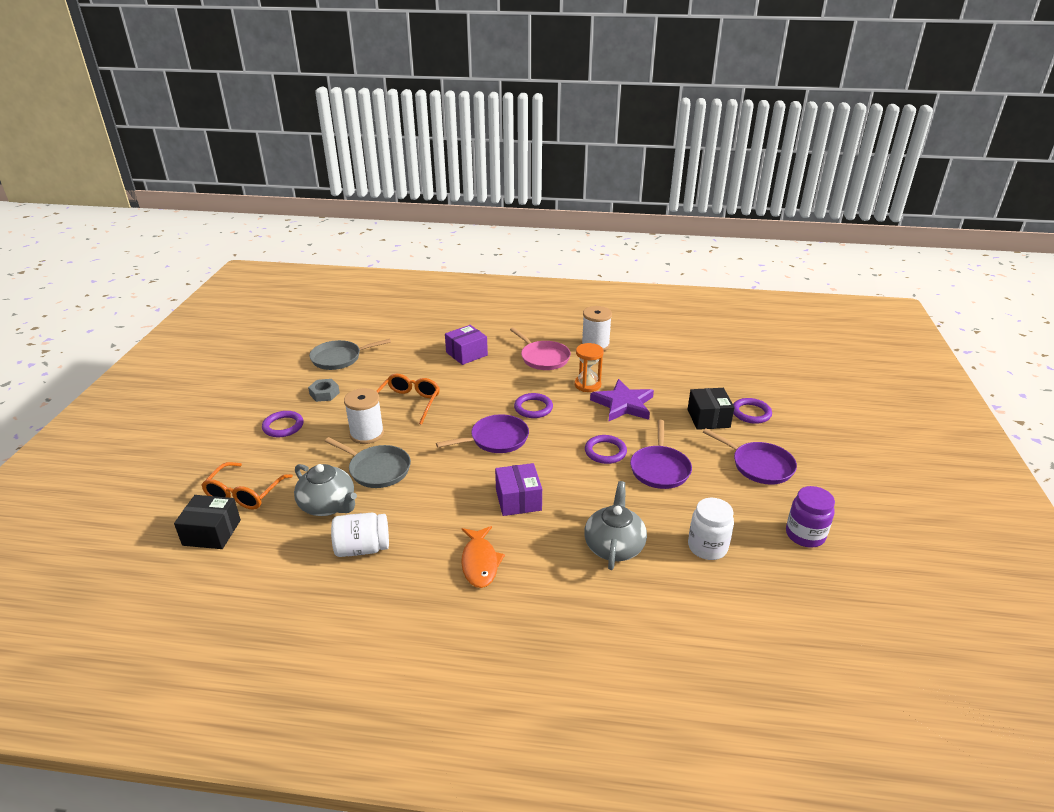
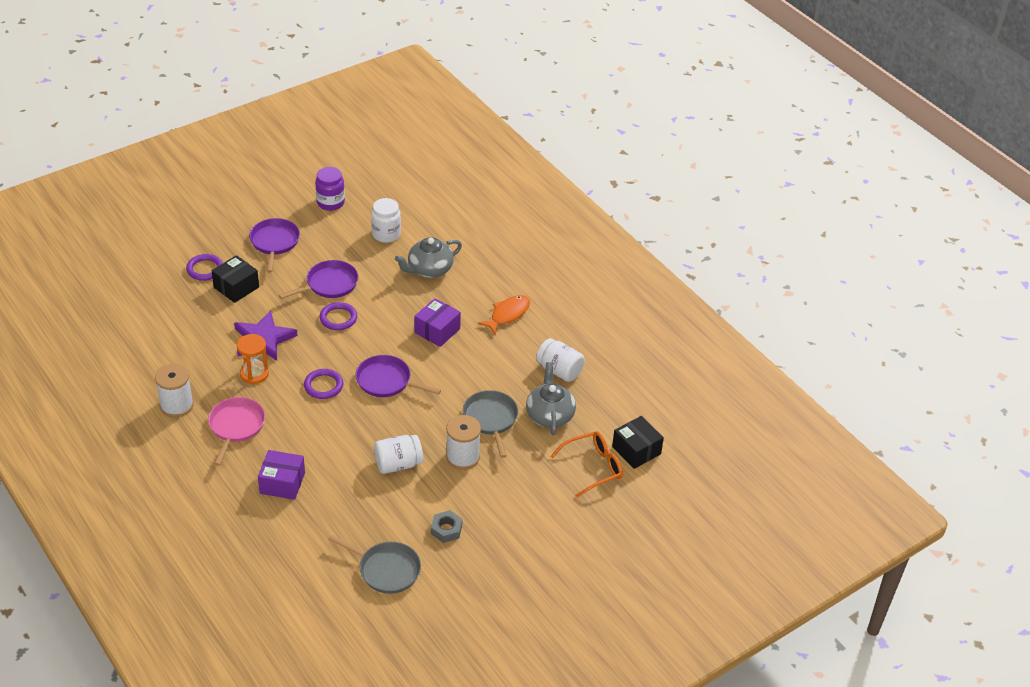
camera: 135 degrees left, 10 degrees up
purple ring [262,411,304,437] -> none
orange glasses [376,374,440,425] -> white jar [374,435,423,474]

